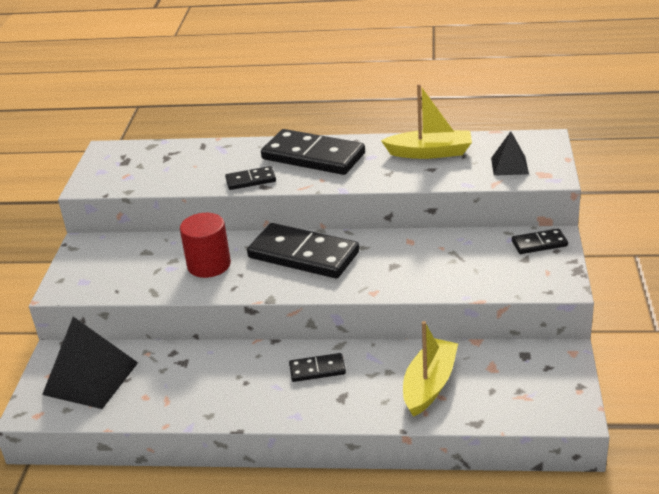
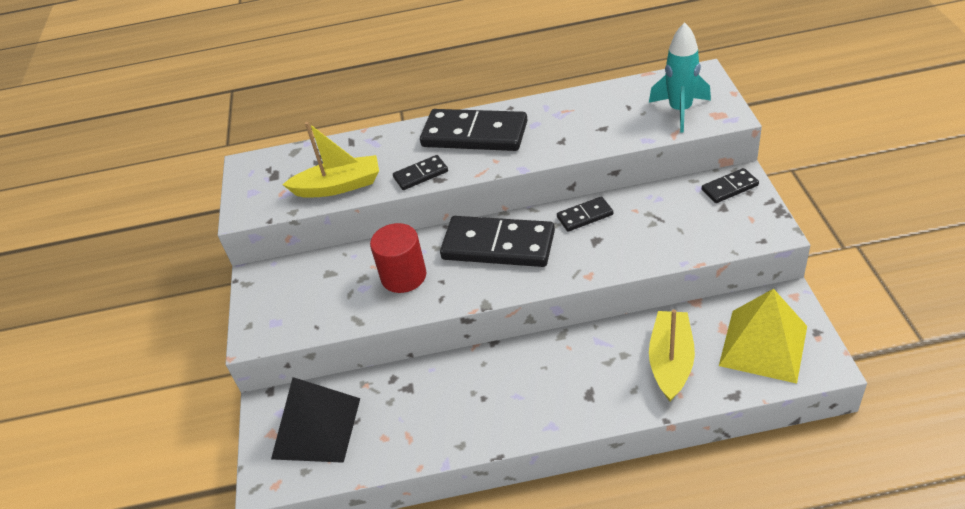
camera: 10 degrees left, 10 degrees up
black domino [289,353,346,382] -> black domino moved to [557,196,613,232]
yellow boat [381,84,472,159] -> yellow boat moved to [282,122,379,198]
black pyramid [491,131,529,176] -> turquoise rocket [649,23,711,133]
none -> yellow pyramid [719,289,807,384]

